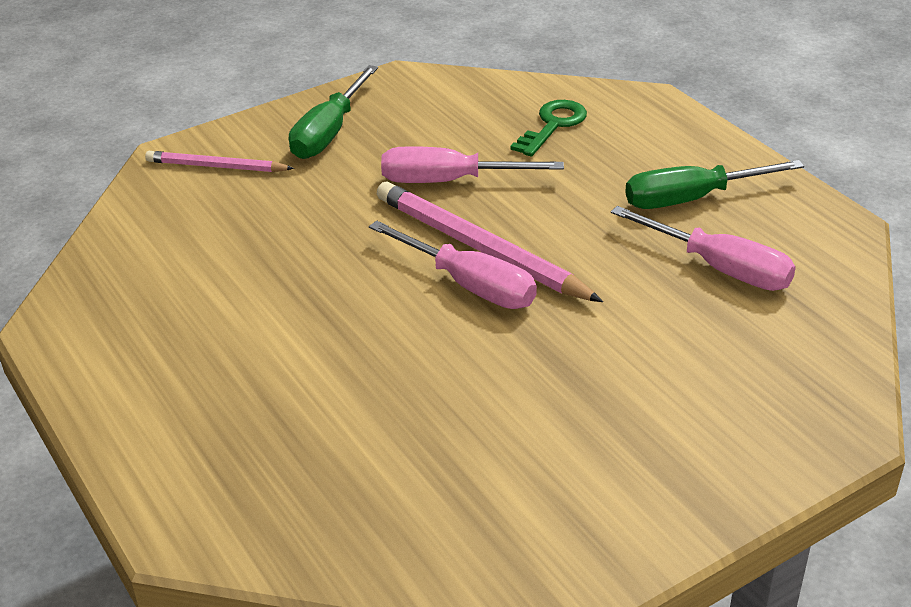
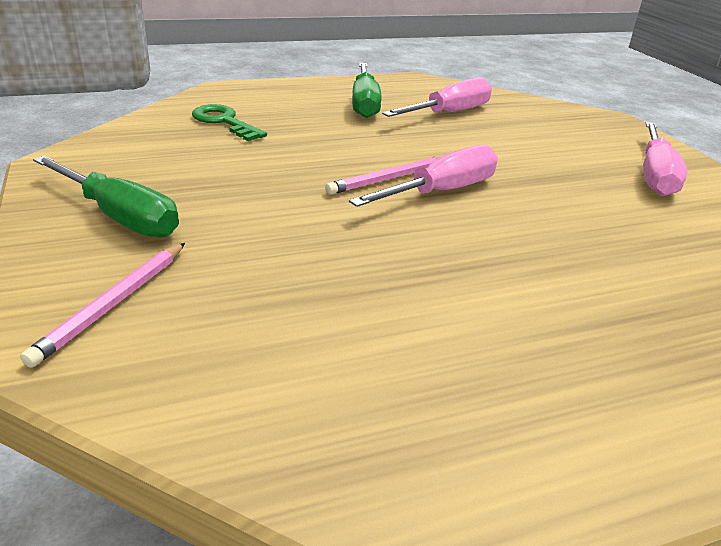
camera: 80 degrees left, 5 degrees down
pink pencil [377,182,603,302] -> pink pencil [325,157,439,195], size x0.58
pink screwdriver [381,146,564,183] -> pink screwdriver moved to [643,122,688,196]

